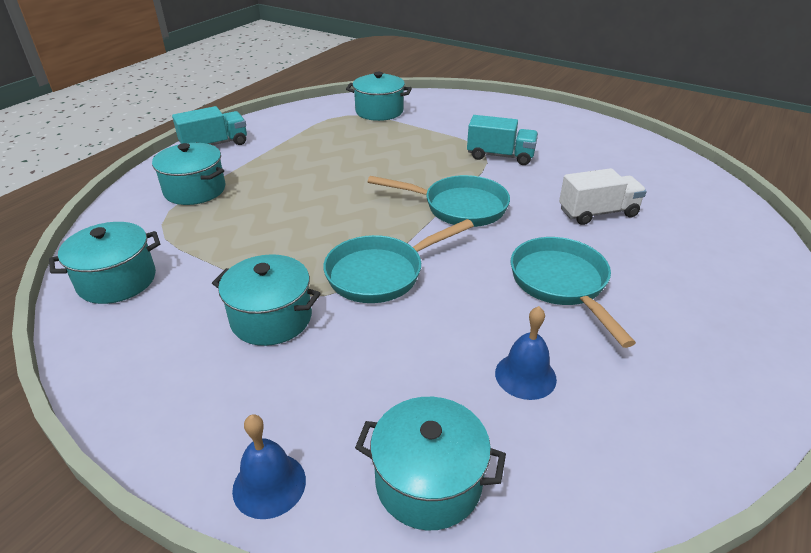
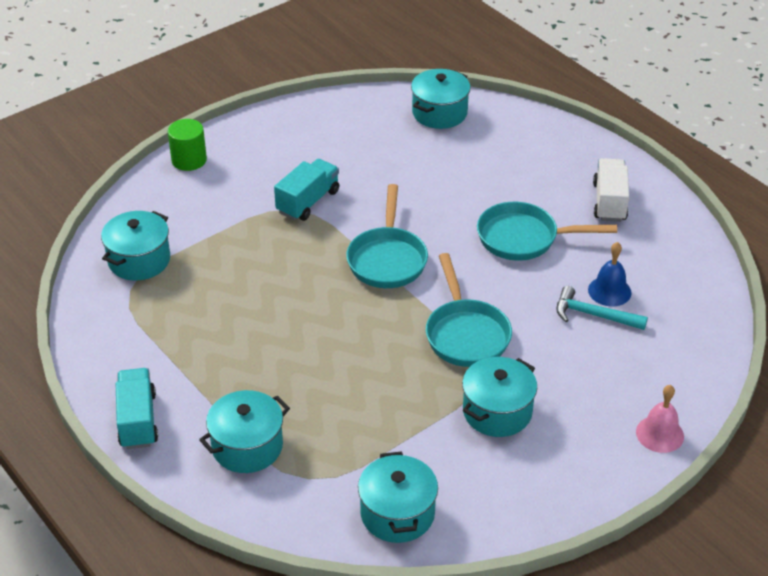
camera: 70 degrees left, 5 degrees up
blue bell [232,414,306,519] -> pink bell [636,385,684,453]
turquoise pot [355,397,506,530] -> turquoise pot moved to [411,69,471,129]
turquoise pan [368,175,510,227] -> turquoise pan turned 150 degrees clockwise [346,184,428,288]
white truck [559,168,647,225] -> white truck moved to [593,158,629,222]
none -> green cylinder [168,119,207,171]
none -> turquoise hammer [556,286,648,330]

